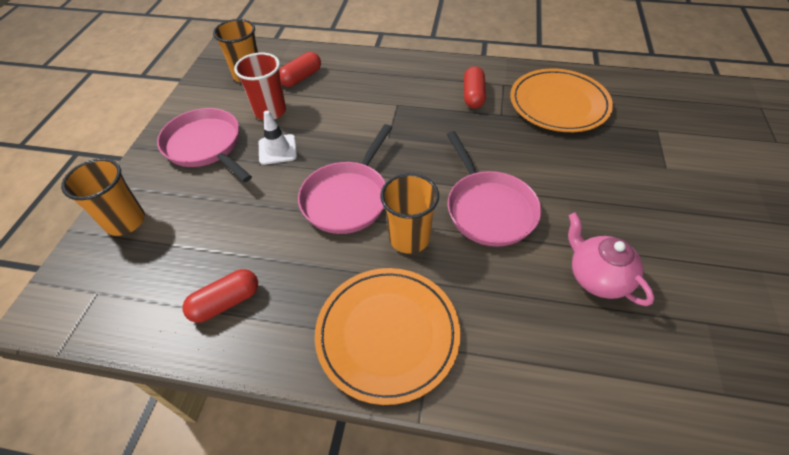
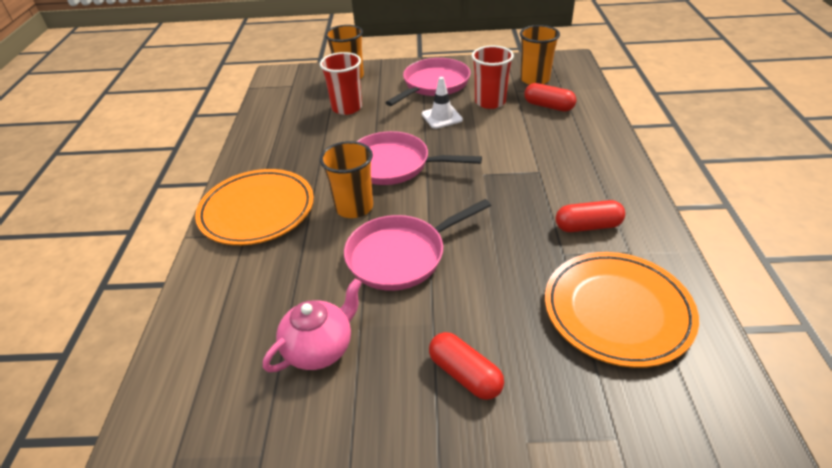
camera: 80 degrees right, 10 degrees down
red capsule [183,269,258,323] -> red capsule moved to [429,332,504,400]
none -> red cup [320,52,362,115]

